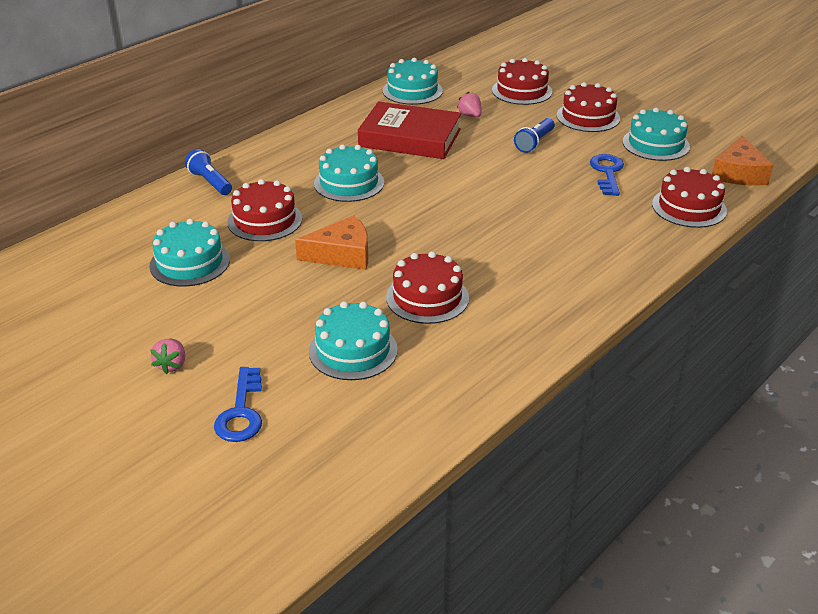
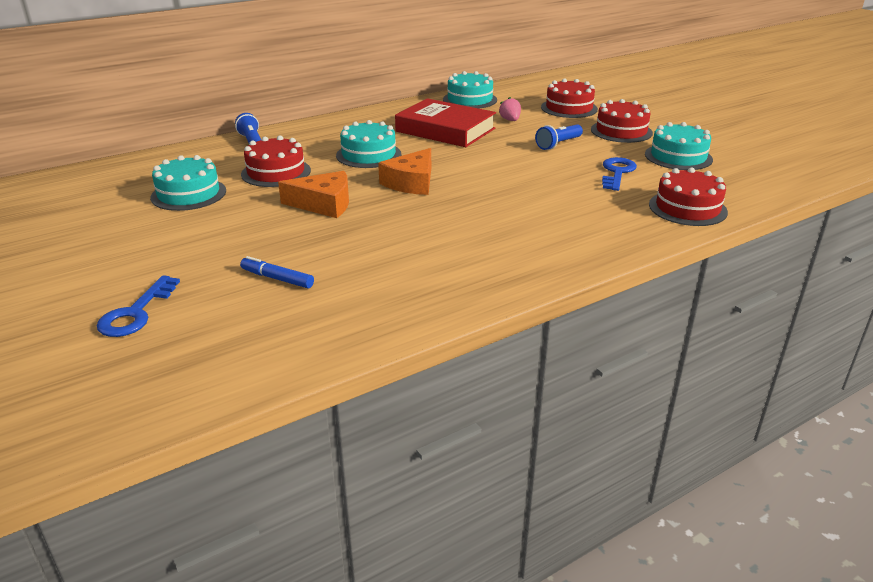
camera: 15 degrees right, 5 degrees down
pink strawberry [150,339,185,374] -> none
turquoise cake [309,301,398,380] -> blue marker [240,256,314,288]
red cake [386,251,469,324] -> none
orange cheese [712,135,773,186] -> orange cheese moved to [378,148,431,195]

